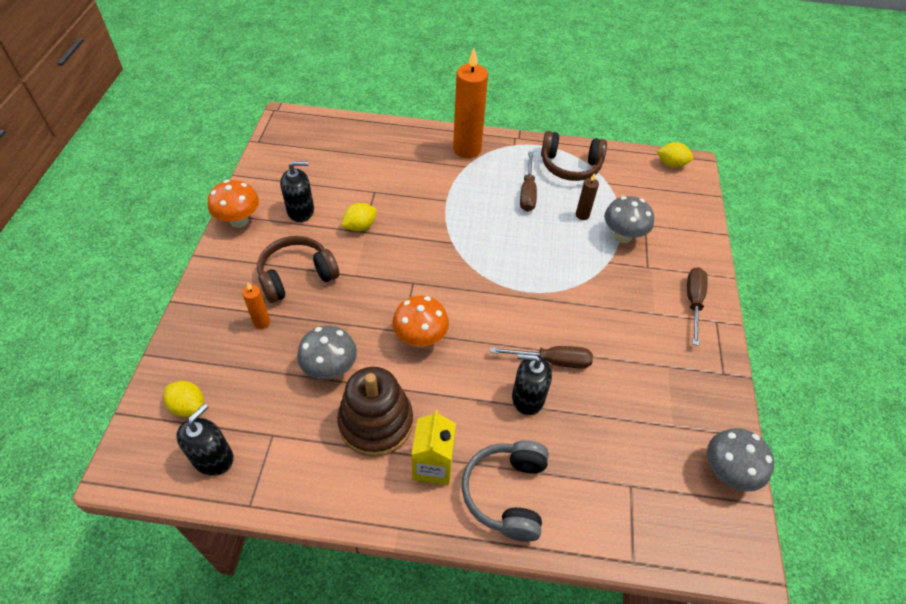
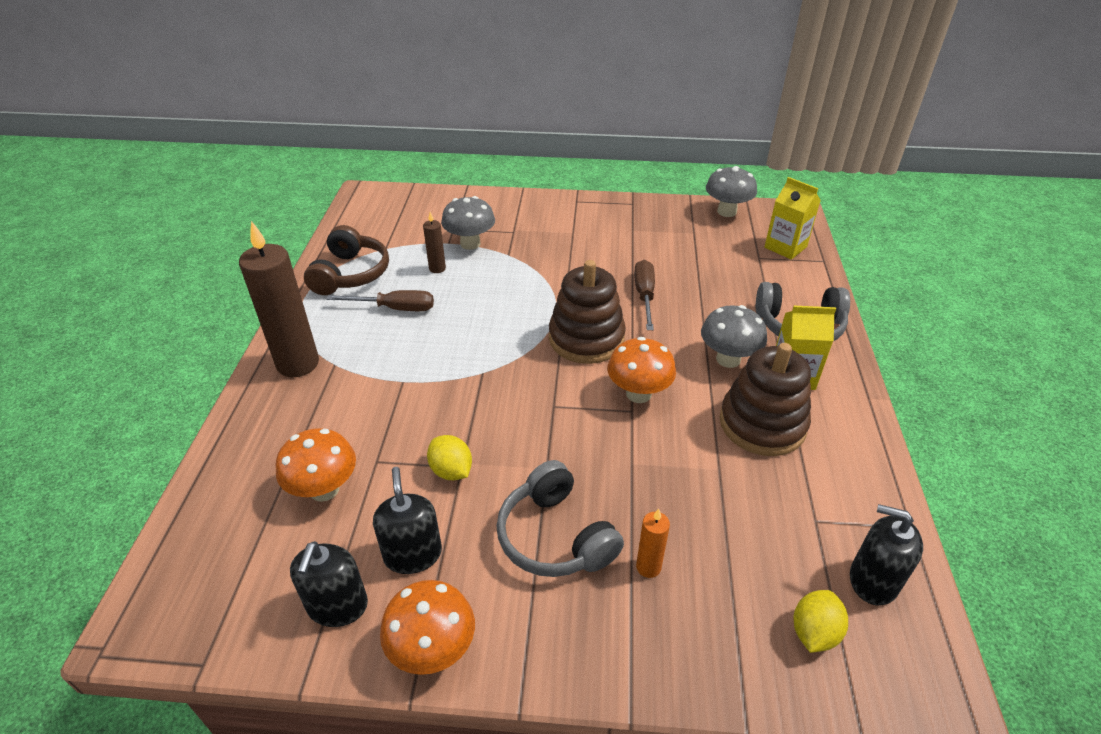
camera: 90 degrees left, 10 degrees down
brown headphones [257,236,339,303] -> grey headphones [496,460,624,577]
grey mushroom [297,326,357,380] -> grey mushroom moved to [701,305,767,368]
orange candle [453,48,488,158] -> brown candle [239,221,319,377]
black soap dispenser [512,354,552,415] -> black soap dispenser moved to [290,541,368,627]
yellow lemon [657,142,693,168] -> none
brown screwdriver [687,267,708,346] -> none
none -> orange mushroom [276,428,356,502]
none -> brown stacking toy [549,260,626,364]
none -> yellow carton [765,177,821,260]

